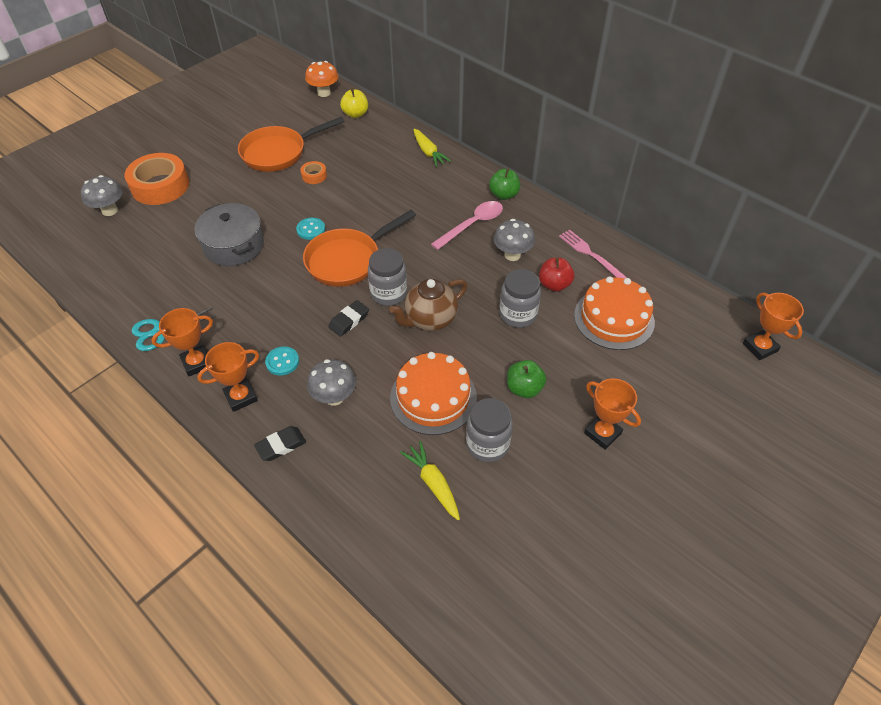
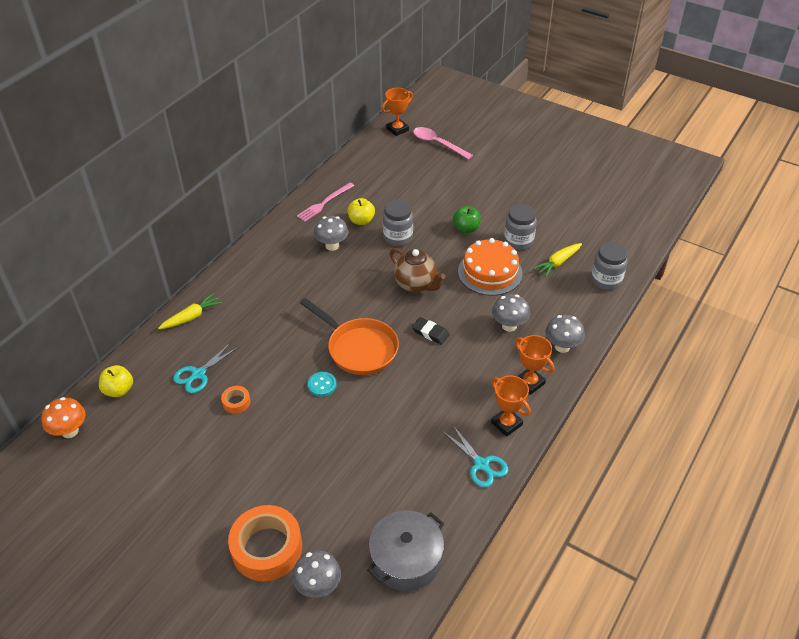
camera: 100 degrees left, 5 degrees down
grey pot [194,203,264,266] -> grey pot moved to [367,510,444,591]
orange pan [238,117,345,172] -> none
black eraser [254,426,306,461] -> grey mushroom [545,315,585,353]
turquoise button [265,346,299,375] -> none
grey jar [368,248,407,306] -> grey jar moved to [591,242,628,290]
pink spoon [431,201,503,250] -> pink spoon moved to [413,127,473,160]
green apple [489,168,520,200] -> none
red apple [539,258,574,292] -> yellow apple [348,198,375,225]
orange cake [574,276,655,350] -> none
orange trophy [584,378,641,450] -> none
none -> turquoise scissors [173,342,239,393]

